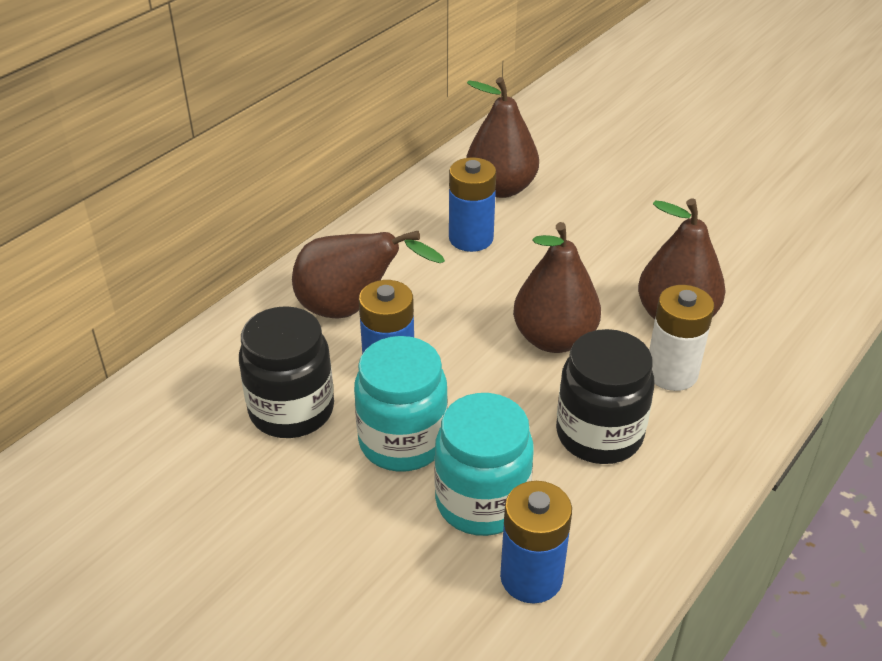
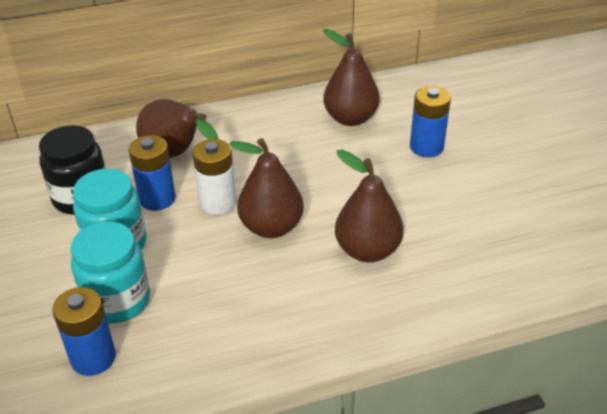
camera: 35 degrees right, 0 degrees up
blue battery [449,157,496,252] -> blue battery moved to [410,86,451,157]
black jar [556,329,654,464] -> none
white battery [649,285,714,391] -> white battery moved to [193,139,236,215]

